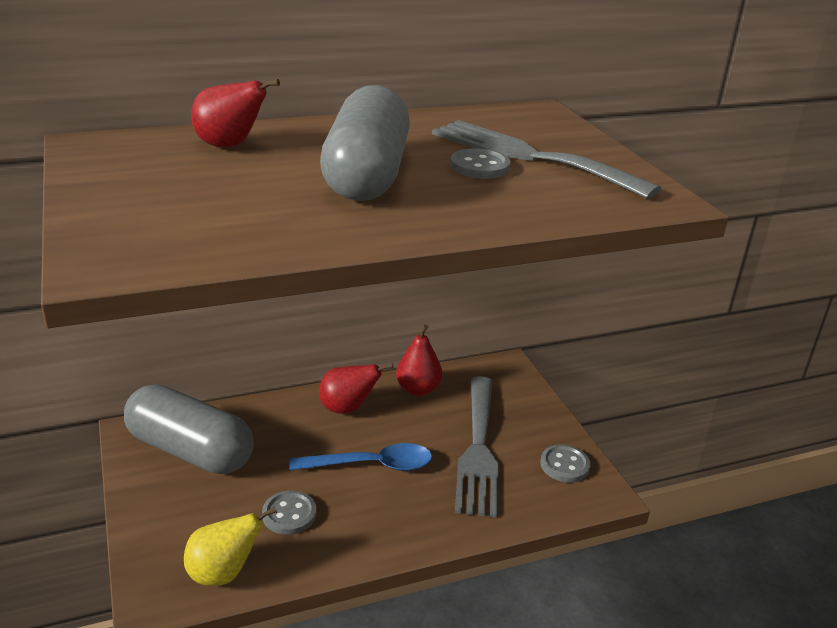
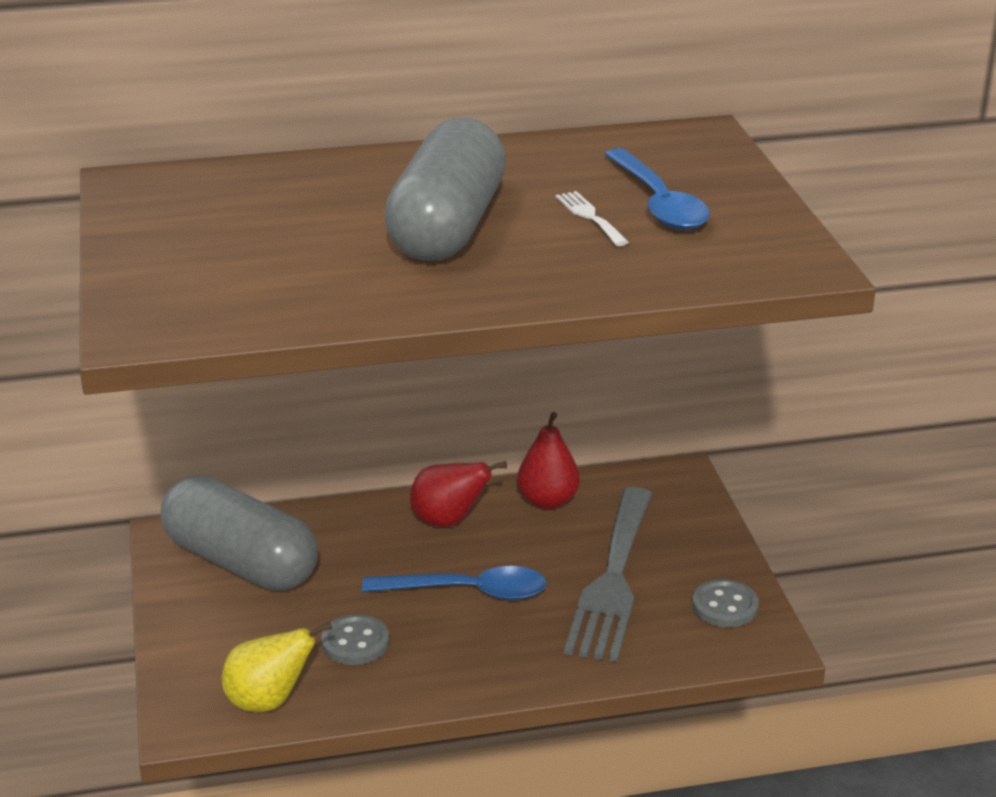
camera: 10 degrees right, 0 degrees up
red pear [191,79,280,148] -> none
grey fork [432,120,661,199] -> blue spoon [605,148,710,230]
grey button [450,148,511,179] -> white fork [556,191,629,246]

